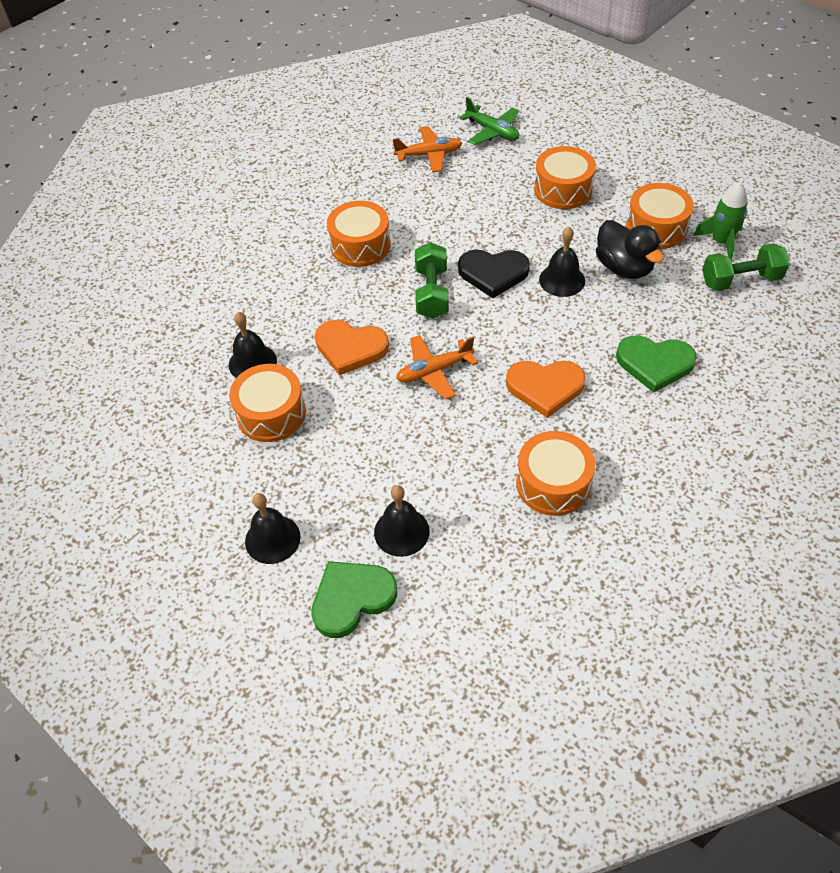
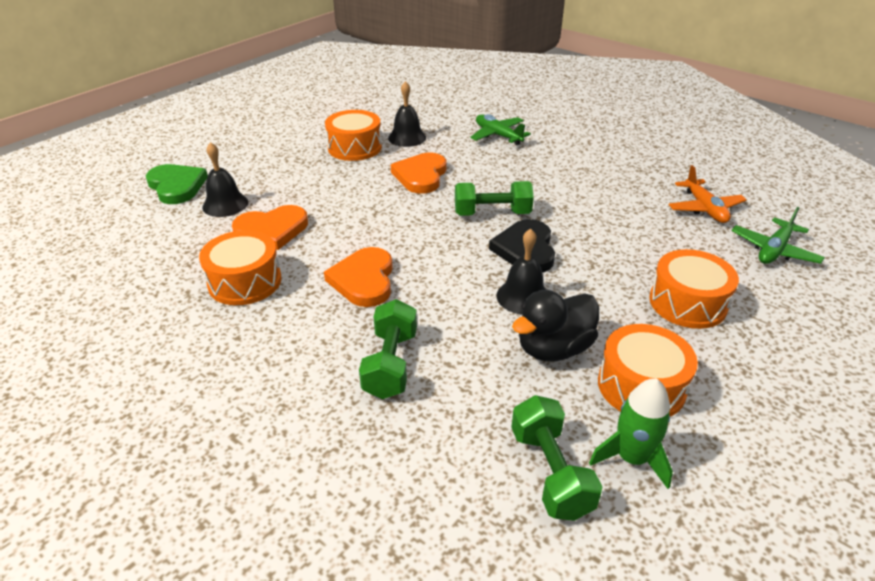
camera: 85 degrees right, 15 degrees down
black bell [245,493,301,564] -> none
orange drum [327,201,391,267] -> none
orange plane [396,335,478,399] -> none
green heart [616,335,697,393] -> green dumbbell [359,299,417,399]
none -> orange heart [232,205,308,250]
none -> green plane [470,114,531,145]

